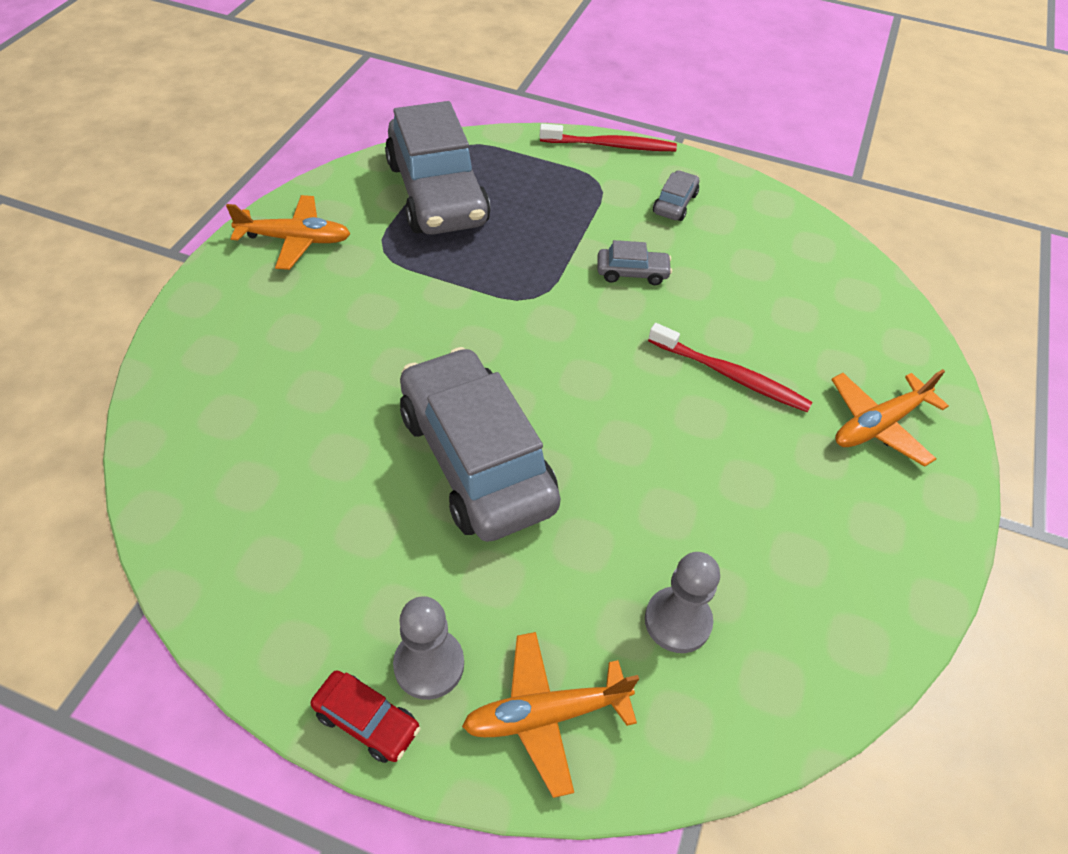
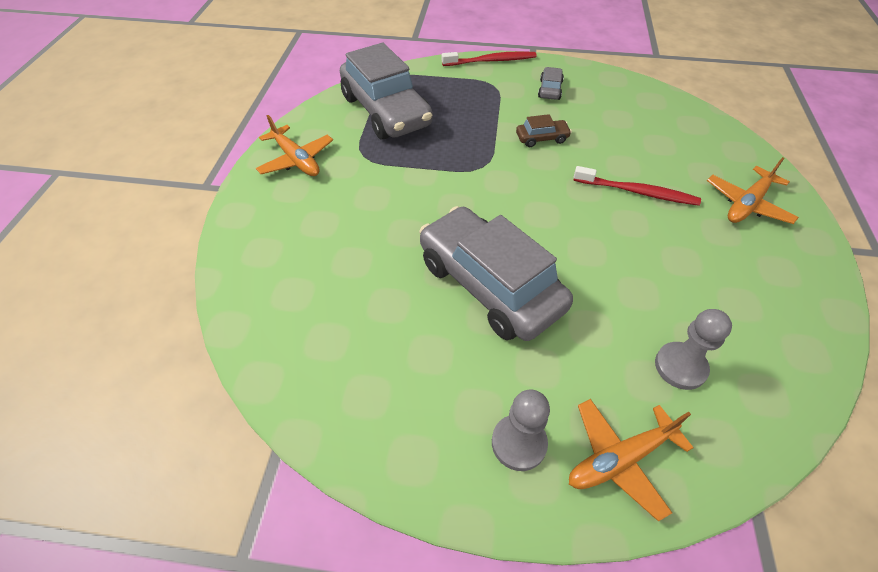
camera: 10 degrees left, 0 degrees up
orange plane [226,195,351,270] -> orange plane turned 60 degrees clockwise [256,115,333,176]
red car [311,670,420,763] -> none
grey car [597,240,672,285] -> brown car [516,114,572,147]

